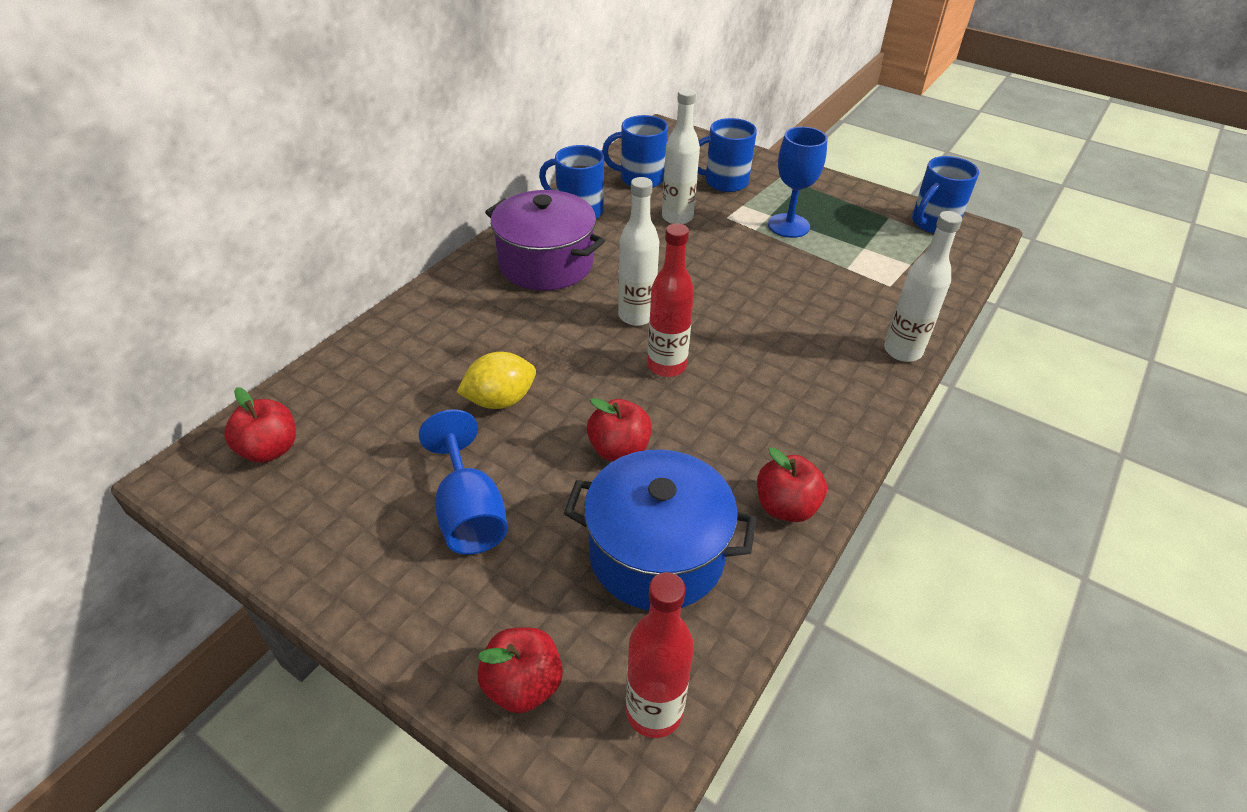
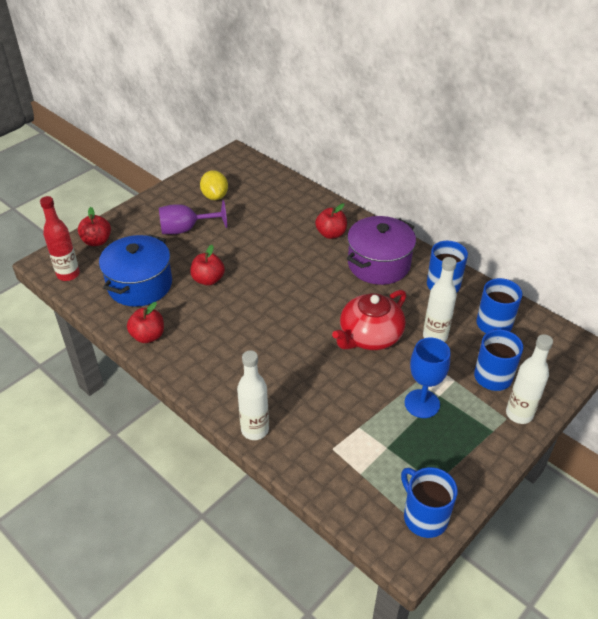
camera: 100 degrees right, 0 degrees up
red apple [224,387,296,463] -> red apple moved to [315,204,347,239]
blue goblet [419,409,508,555] -> purple goblet [159,200,227,234]
yellow lemon [457,352,536,409] -> yellow lemon moved to [200,170,228,200]
white bottle [618,177,659,326] -> white bottle moved to [506,334,553,424]
red bottle [647,223,694,377] -> none
none -> red teapot [332,290,406,350]

